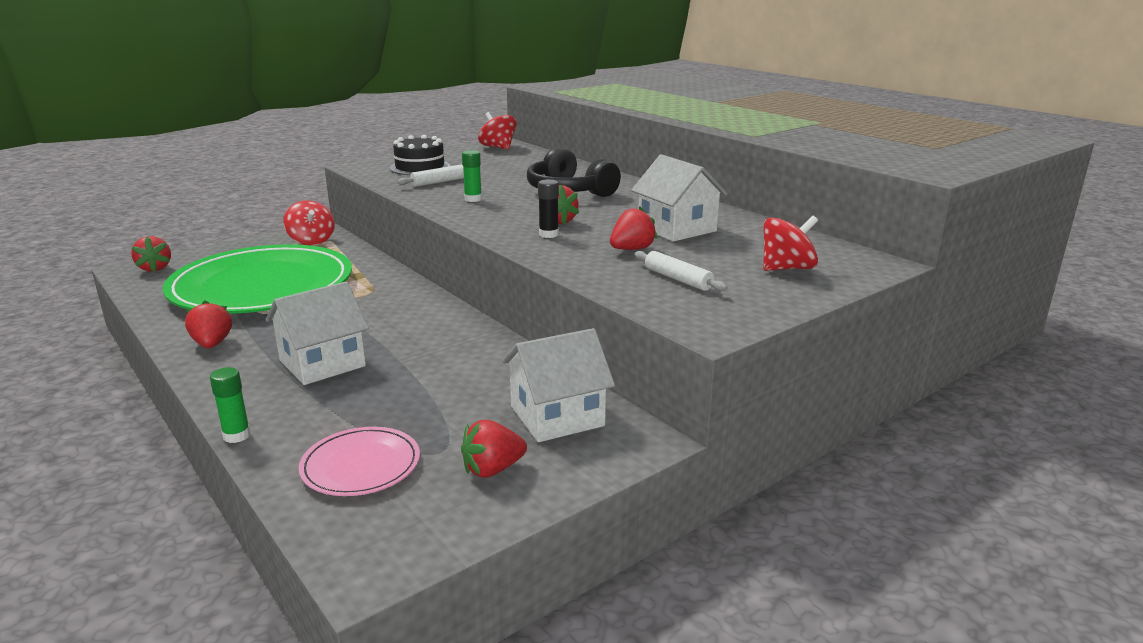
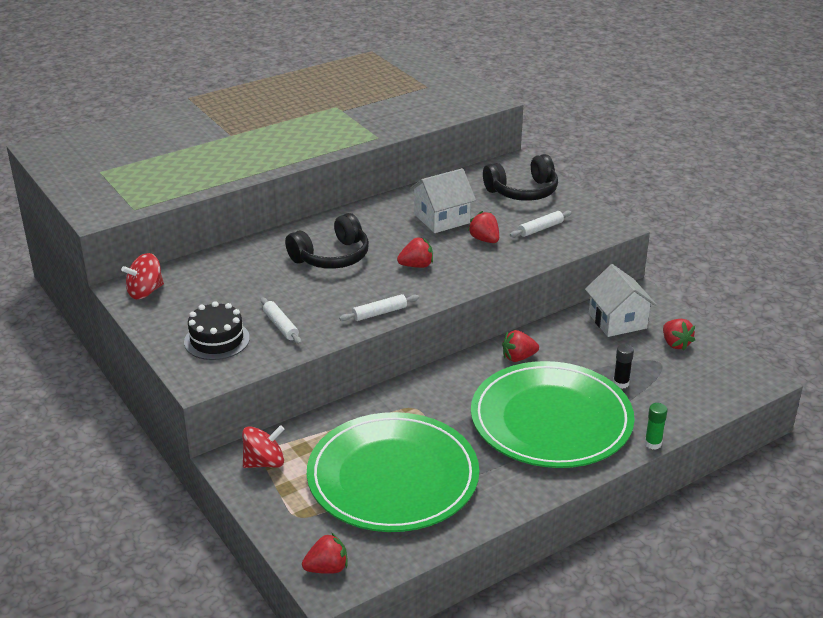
camera: 85 degrees left, 10 degrees up
red strawberry [185,300,232,348] -> red strawberry moved to [502,330,539,362]
white house [266,282,369,385] -> green plate [471,361,635,468]
pink plate [299,427,420,496] -> none
green glue stick [462,150,482,202] -> none
black glue stick [538,179,559,238] -> black glue stick moved to [613,344,634,389]
red spinning top [763,215,818,271] -> black headphones [483,154,558,201]
none -> white rolling pin [339,294,419,321]

